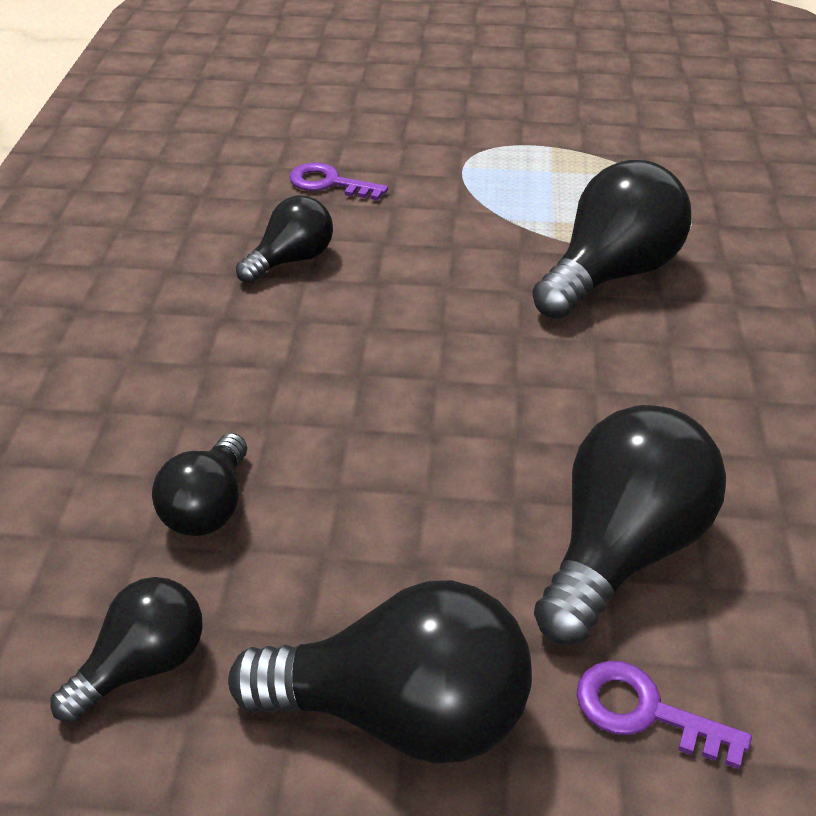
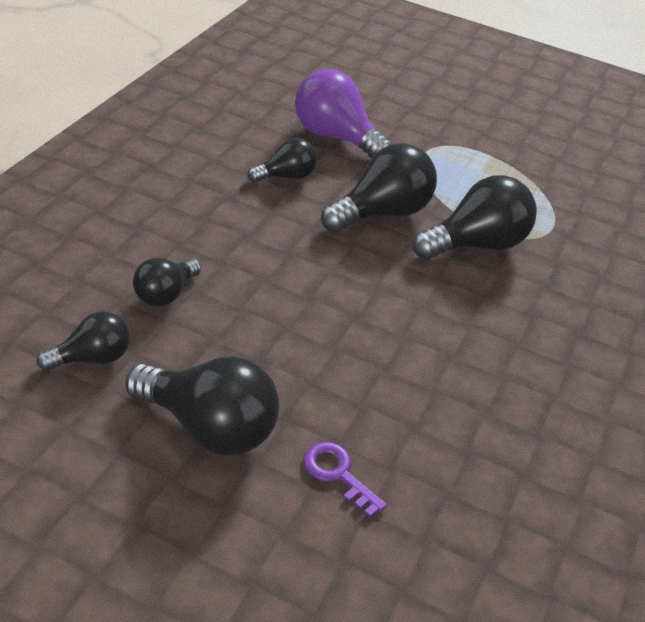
camera: 15 degrees right, 0 degrees up
purple key [289,163,388,200] -> purple light bulb [295,69,392,158]
black light bulb [534,405,726,645] -> black light bulb moved to [321,143,437,233]

